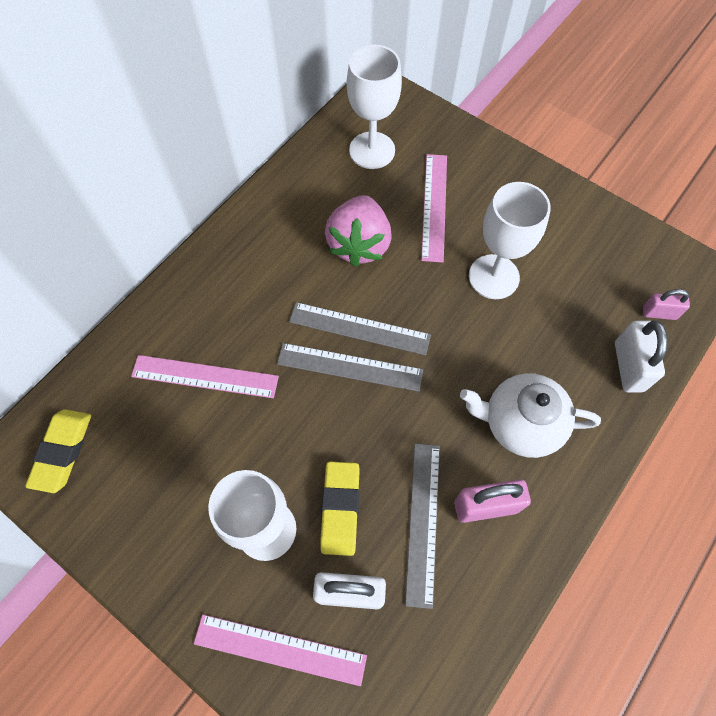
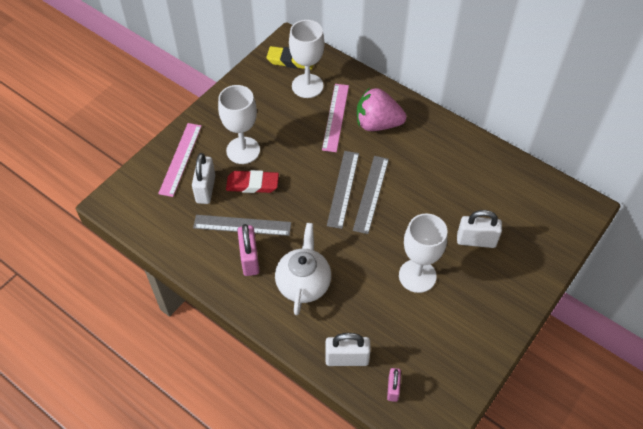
camera: 90 degrees right, 10 degrees down
yellow eraser [320,461,360,556] -> red eraser [226,170,279,193]
pink strawberry [325,195,392,267] -> pink strawberry moved to [357,88,407,131]
white goblet [347,45,402,169] -> white goblet moved to [289,20,325,98]
pink ruler [421,154,447,262] -> white padlock [457,210,502,248]

